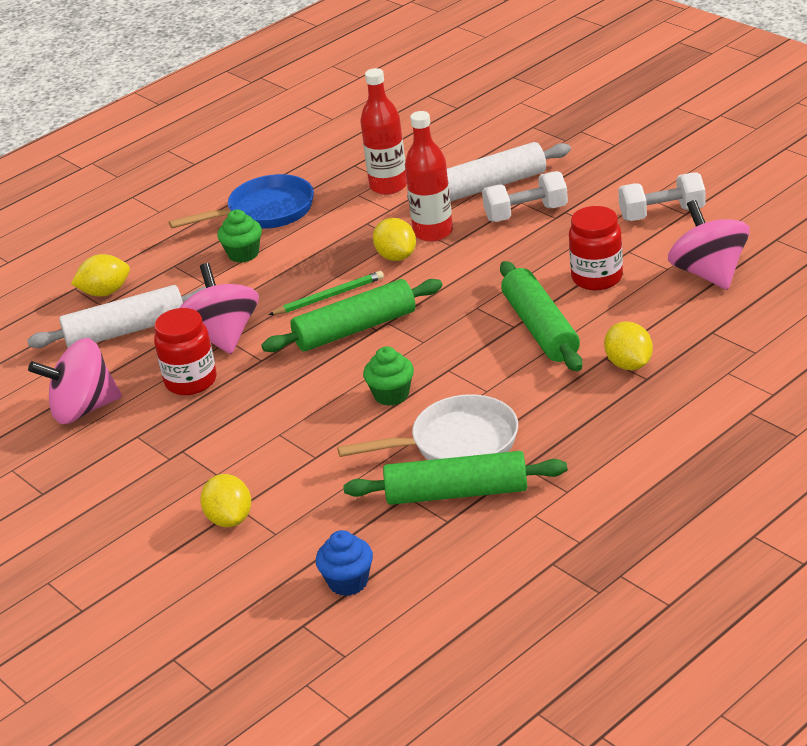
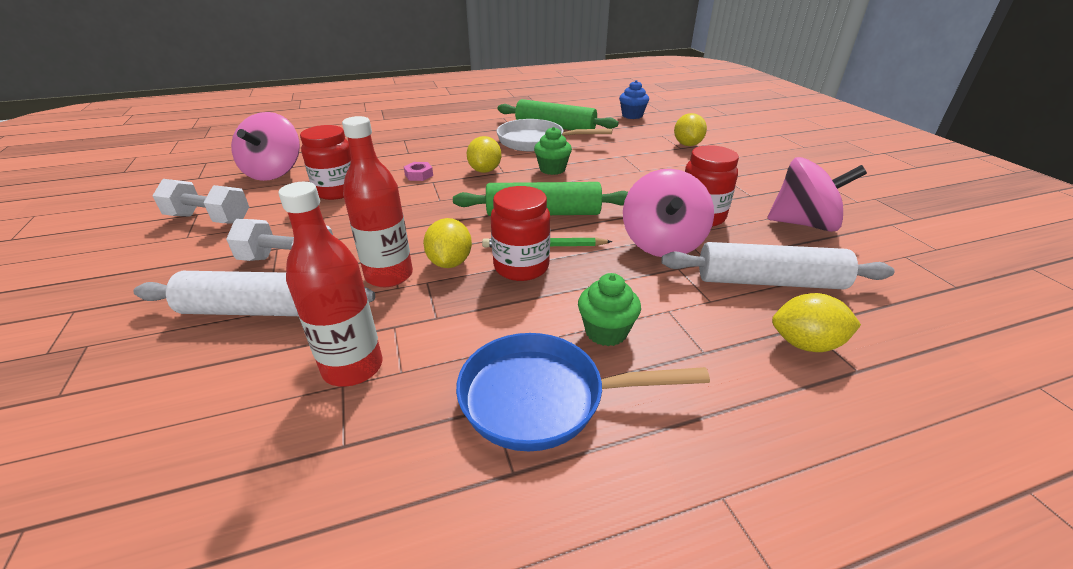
camera: 160 degrees left, 0 degrees up
green rolling pin [500,261,582,371] -> pink nut [404,162,433,181]
yellow lemon [604,321,653,370] -> yellow lemon moved to [467,136,501,173]
none -> red jar [490,186,550,281]

